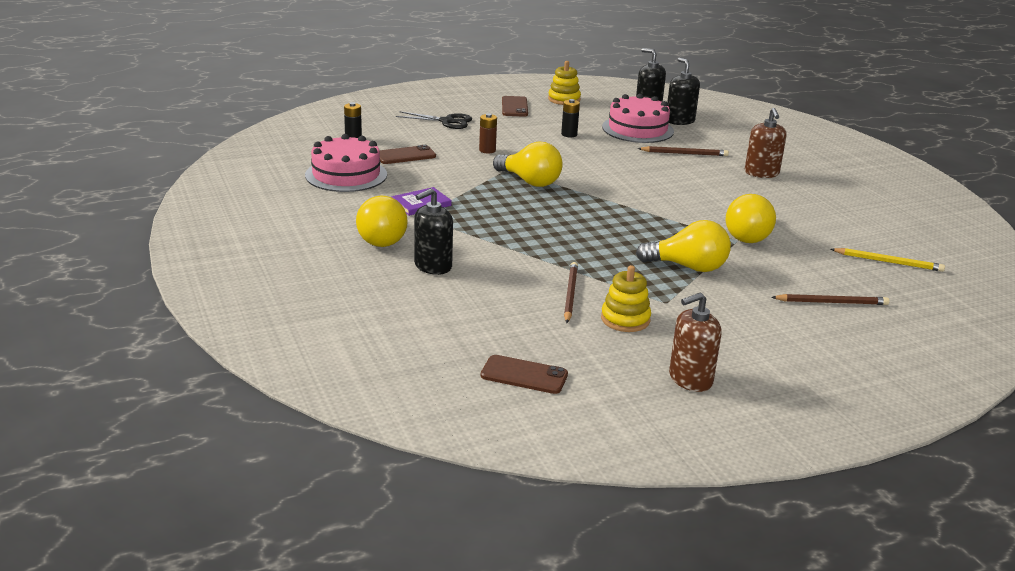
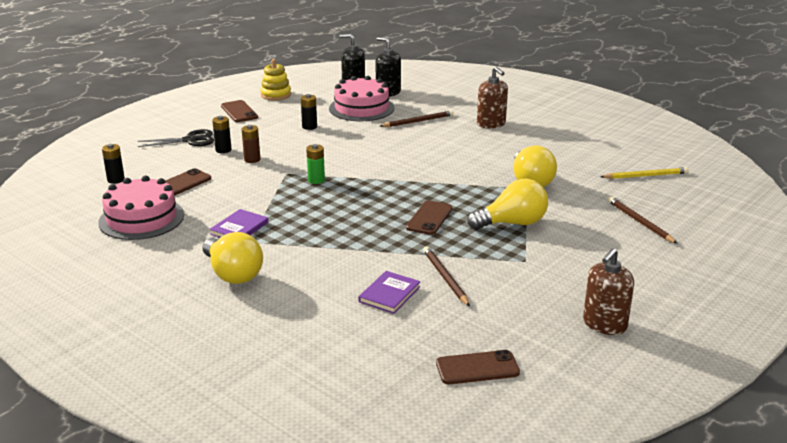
camera: 25 degrees left, 0 degrees up
black soap dispenser [414,188,453,275] -> none
yellow light bulb [493,141,563,187] -> green battery [306,144,325,184]
yellow stacking toy [601,265,651,332] -> none
brown pencil [771,294,889,305] -> brown pencil turned 90 degrees counterclockwise [608,197,678,244]
none -> black battery [212,116,231,153]
none -> purple book [358,271,421,314]
none -> brown phone [406,200,453,235]

